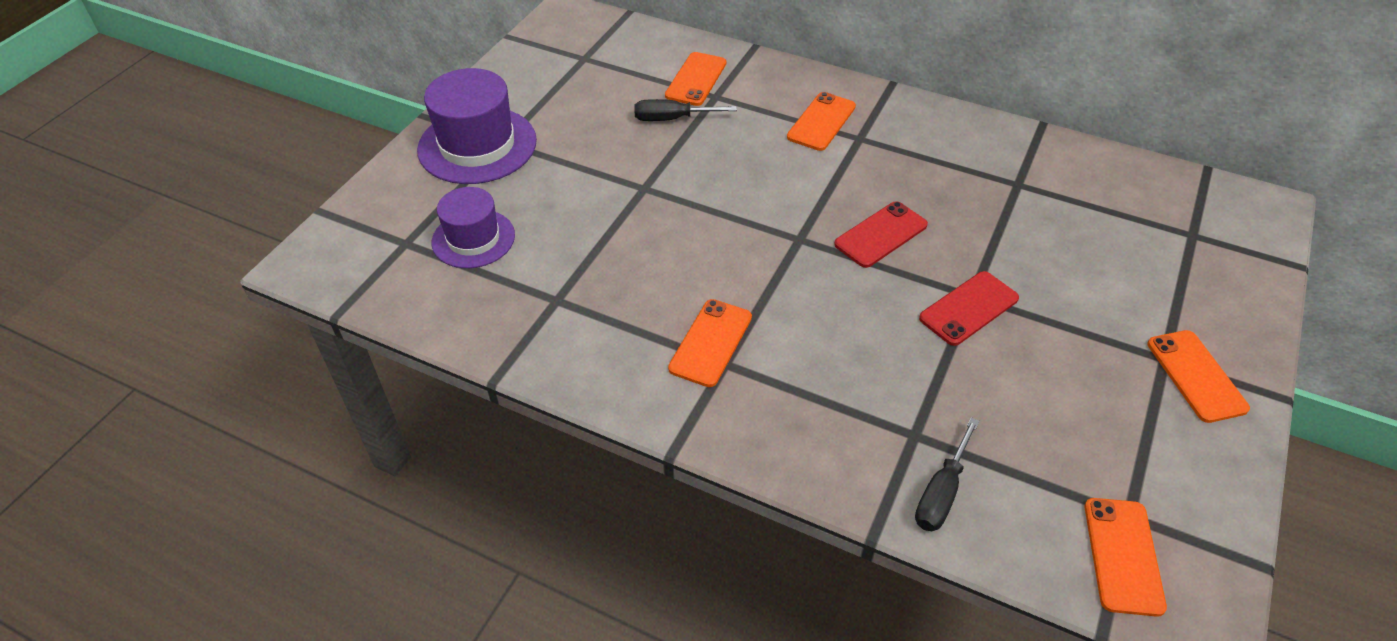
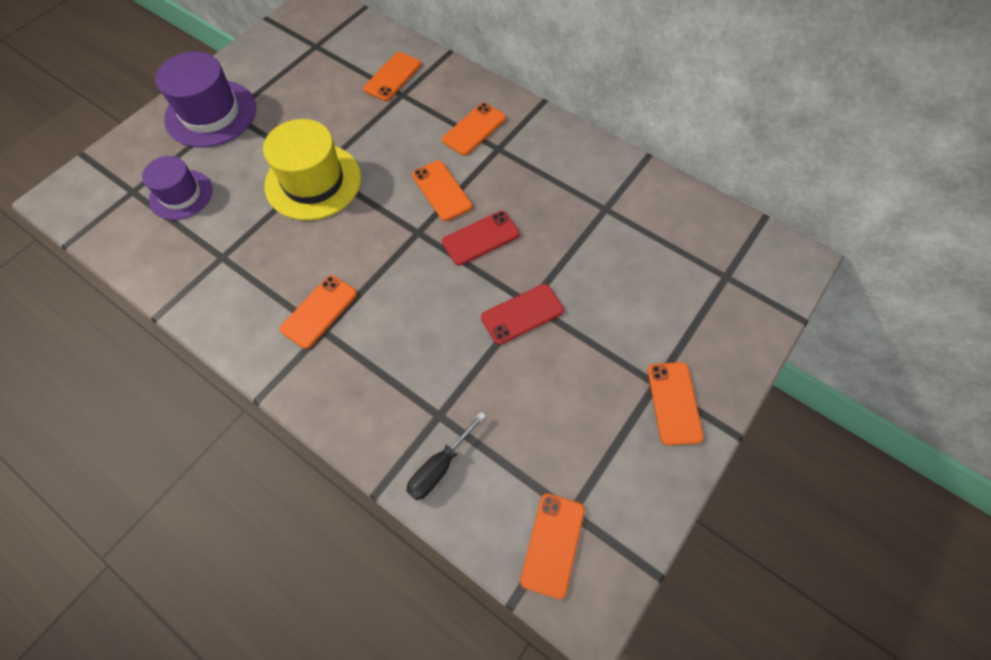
camera: 10 degrees right, 15 degrees up
black screwdriver [634,99,737,121] -> none
none -> yellow hat [263,119,361,220]
none -> orange phone [412,160,472,221]

